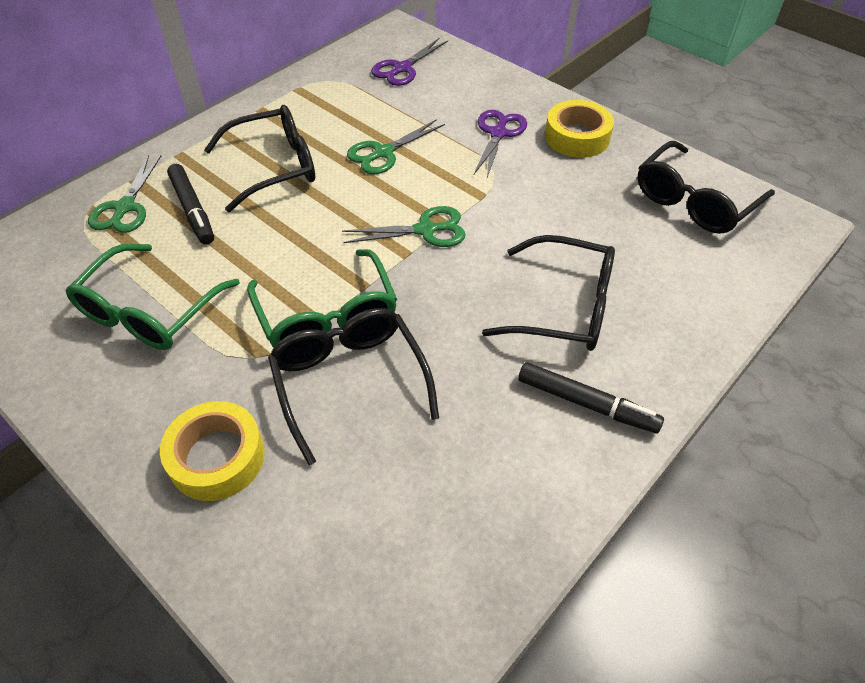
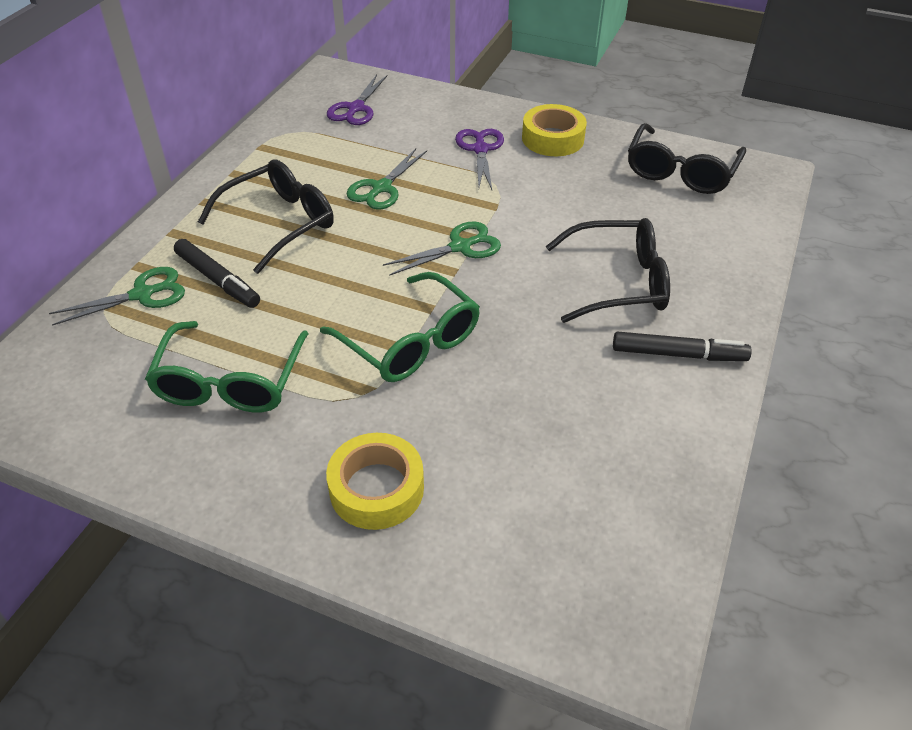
camera: 20 degrees left, 5 degrees down
green scissors [88,155,161,233] -> green scissors turned 105 degrees counterclockwise [49,267,185,326]
black glasses [268,308,439,465] -> none

